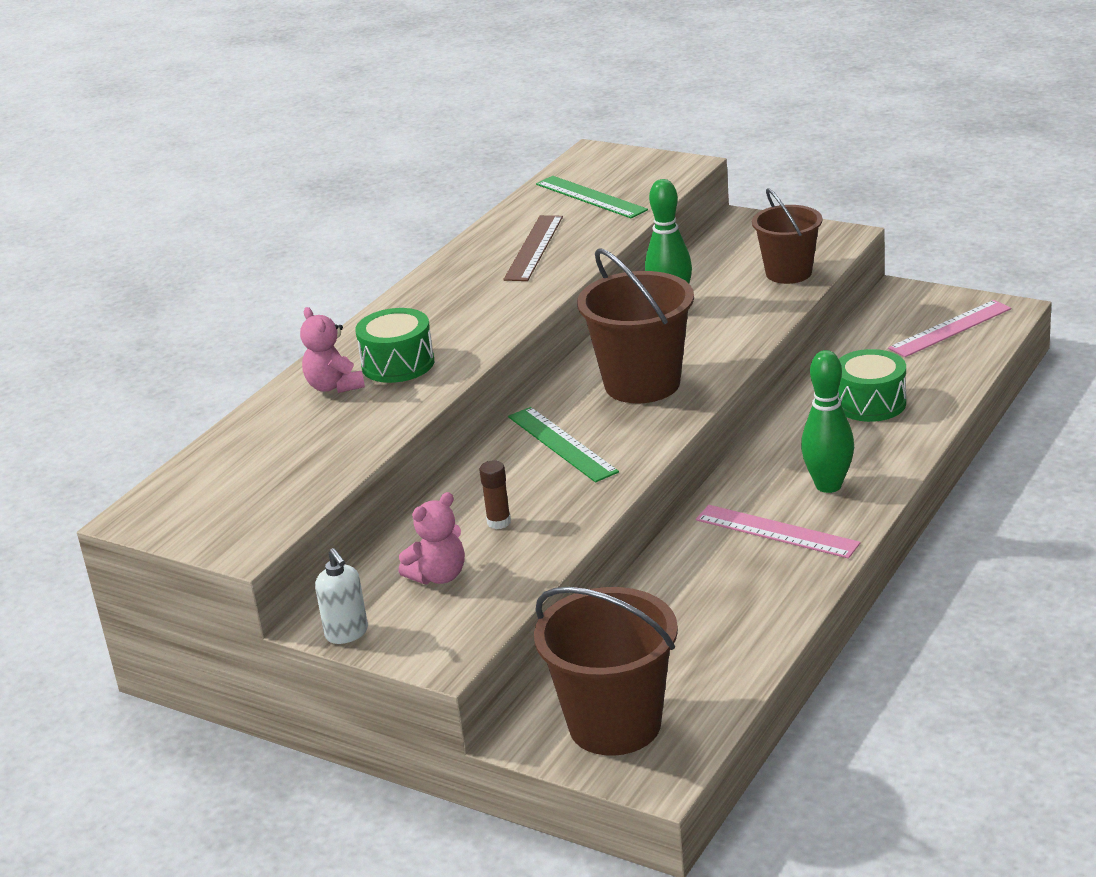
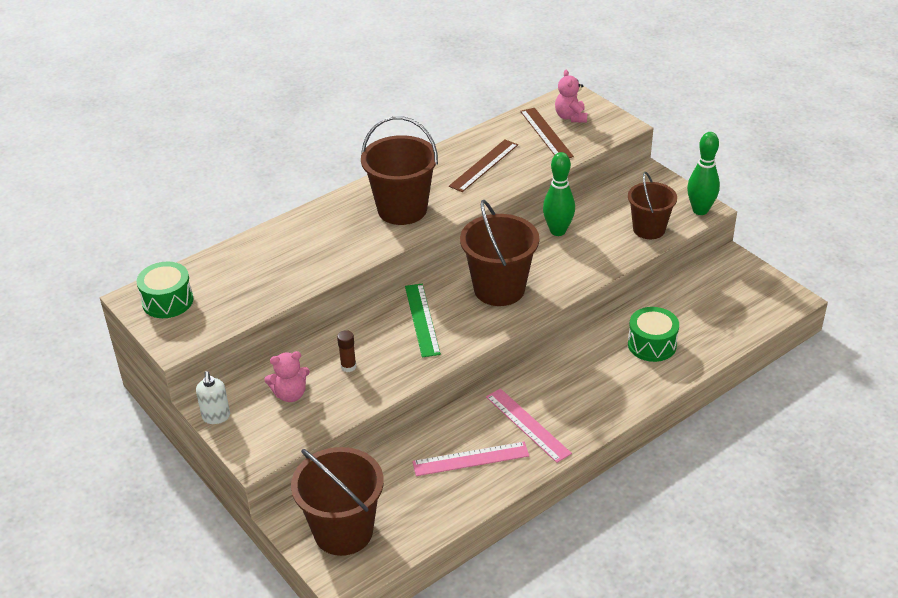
camera: 20 degrees right, 10 degrees up
pink teddy bear [300,307,365,393] -> pink teddy bear moved to [555,70,587,123]
green drum [355,308,434,383] -> green drum moved to [137,262,193,318]
green ruler [536,176,648,218] -> brown ruler [520,108,574,158]
green bowling pin [801,350,854,493] -> green bowling pin moved to [687,132,720,215]
pink ruler [888,300,1011,357] -> pink ruler moved to [412,442,529,476]
none -> brown bucket [361,116,438,225]

